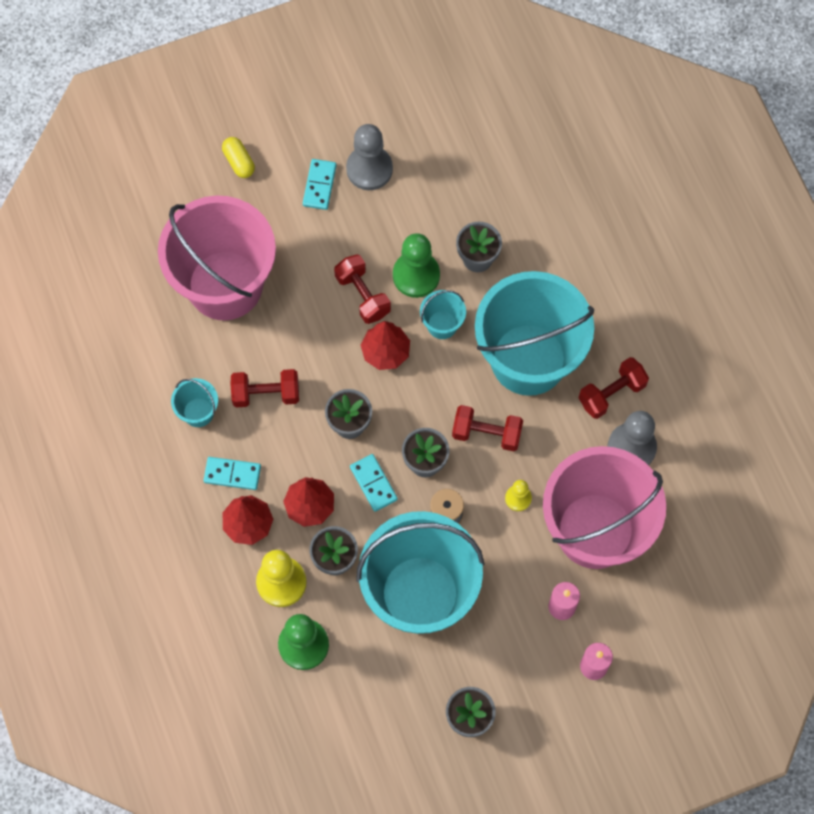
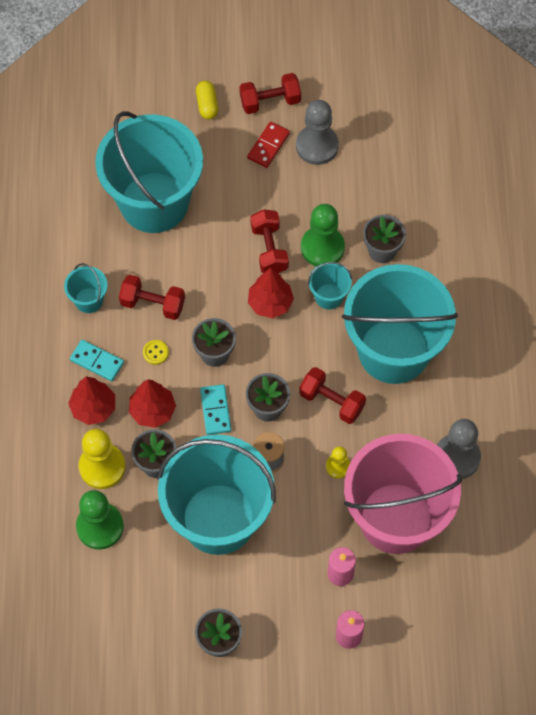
camera: 20 degrees right, 5 degrees down
pink bucket [158,195,276,320] -> turquoise bucket [95,111,203,233]
turquoise domino [303,159,337,210] -> red domino [247,122,290,168]
red dumbbell [579,357,649,419] -> red dumbbell moved to [239,73,301,114]
none -> yellow button [143,340,169,365]

